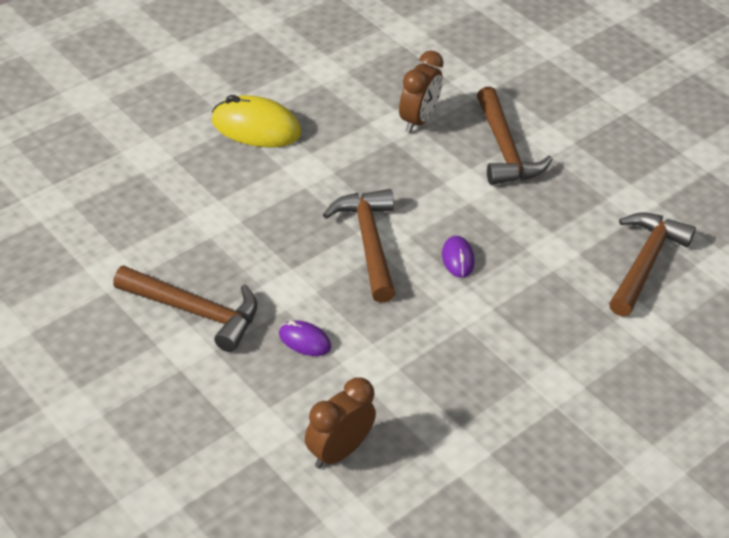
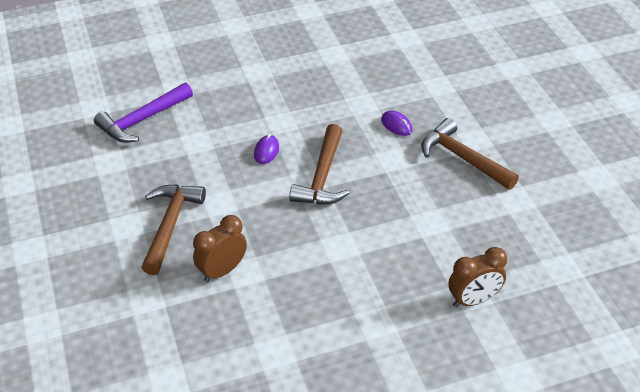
camera: 155 degrees left, 0 degrees up
yellow mouse [211,95,302,147] -> none
brown clock [305,377,376,469] -> brown clock moved to [448,247,507,307]
brown hammer [609,212,696,316] -> purple hammer [94,83,193,143]

